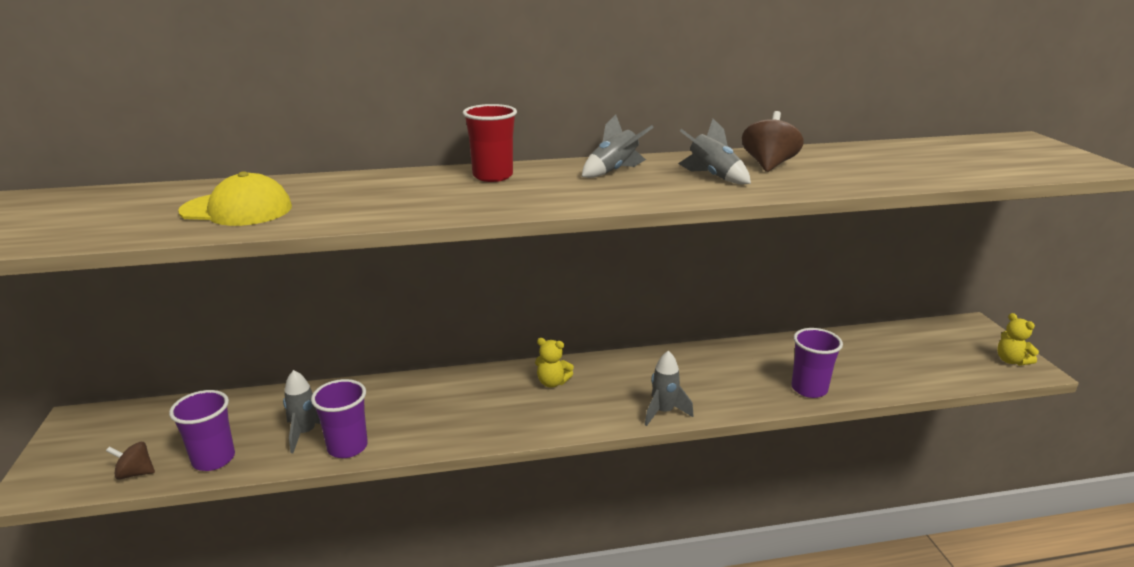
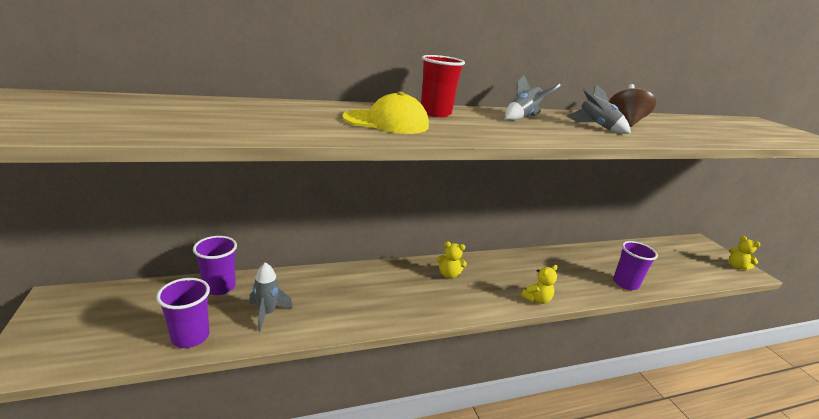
camera: 10 degrees left, 0 degrees up
brown spinning top [106,442,155,480] -> none
yellow cap [178,171,292,226] -> yellow cap moved to [343,91,429,134]
purple cup [311,379,368,458] -> purple cup moved to [193,236,237,295]
grey rocket [645,351,693,426] -> yellow teddy bear [521,265,558,304]

